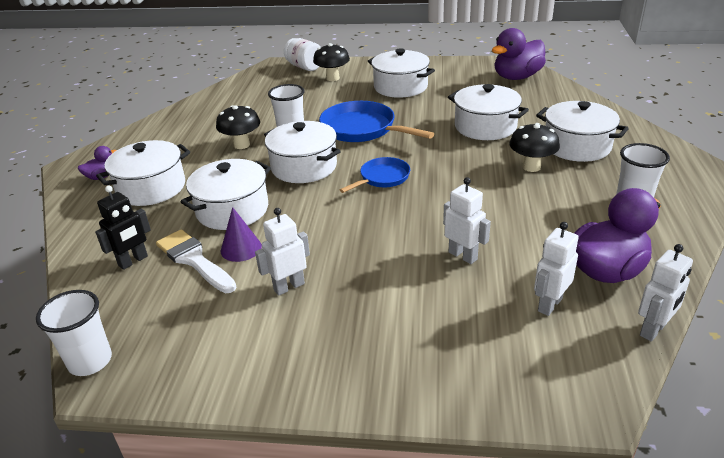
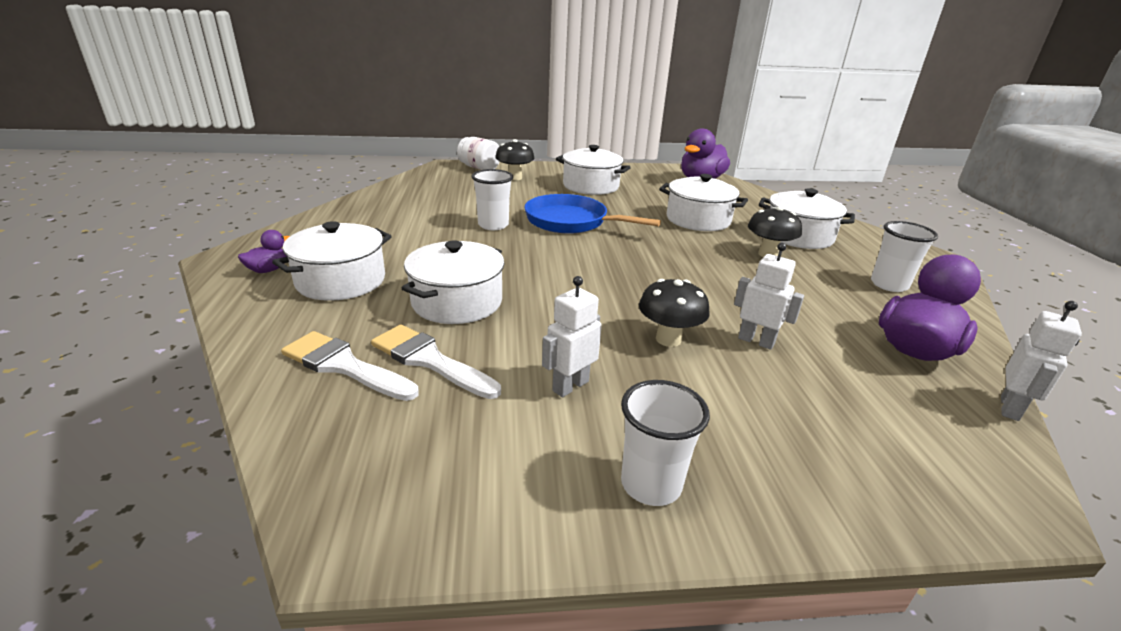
camera: 15 degrees left, 5 degrees down
white cup [36,290,112,376] -> white cup moved to [621,380,710,506]
black robot [95,185,151,270] -> white brush [281,331,419,401]
black mushroom [216,105,260,149] -> black mushroom moved to [639,279,710,347]
purple cone [221,207,262,262] -> none
white pot [264,121,341,183] -> none
blue pan [340,157,410,193] -> none
white robot [534,222,579,316] -> none

